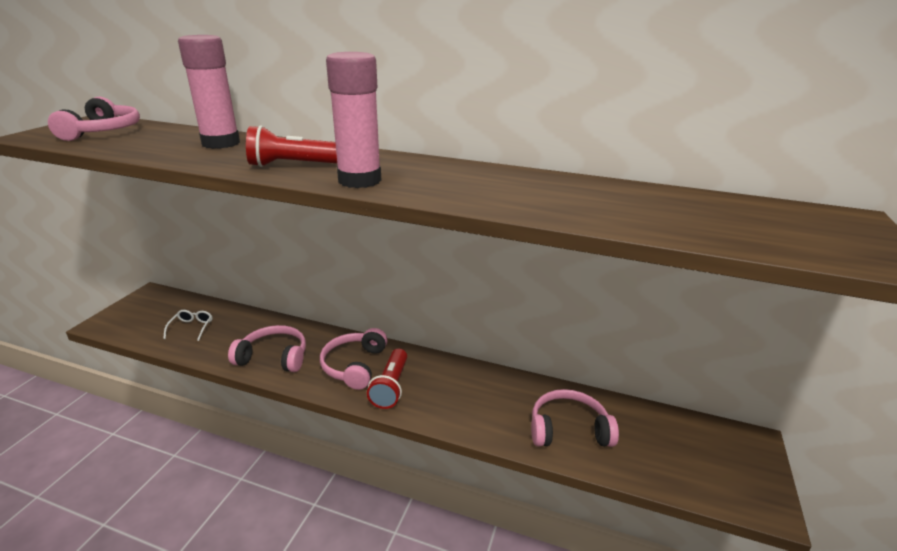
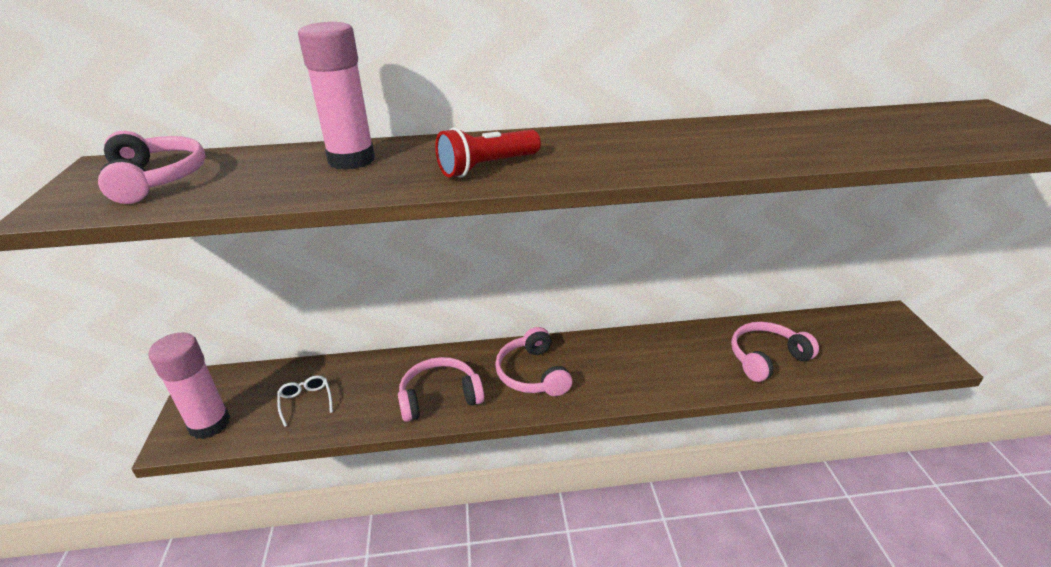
camera: 25 degrees left, 5 degrees up
pink glue stick [326,52,381,188] -> pink glue stick moved to [148,332,230,439]
red flashlight [367,348,407,409] -> none

